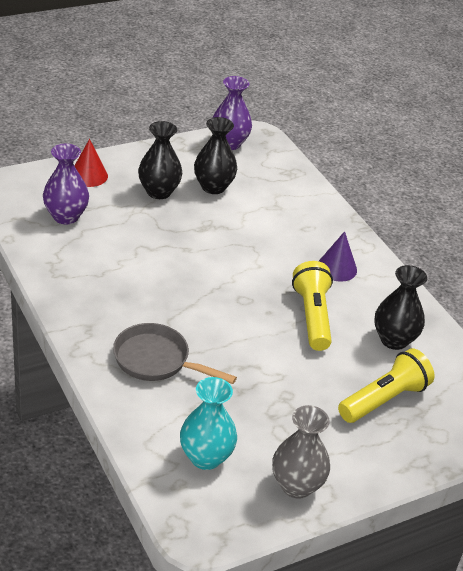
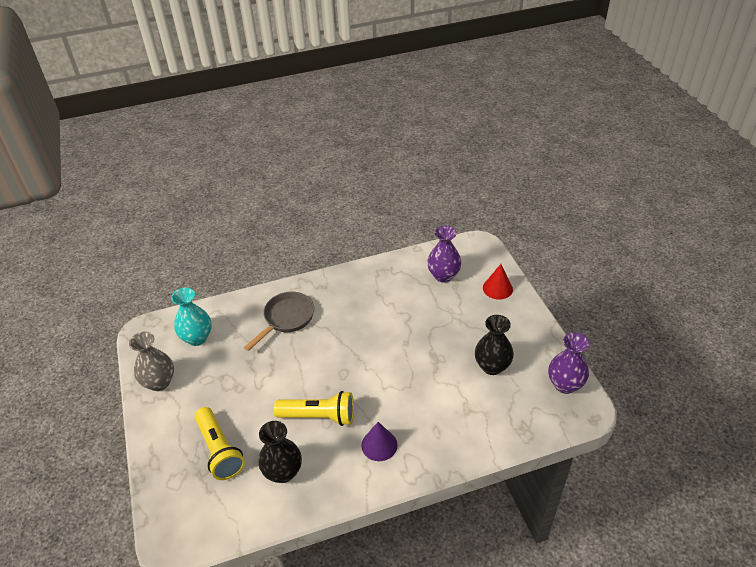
camera: 105 degrees right, 5 degrees up
black vase [138,121,182,199] -> none

